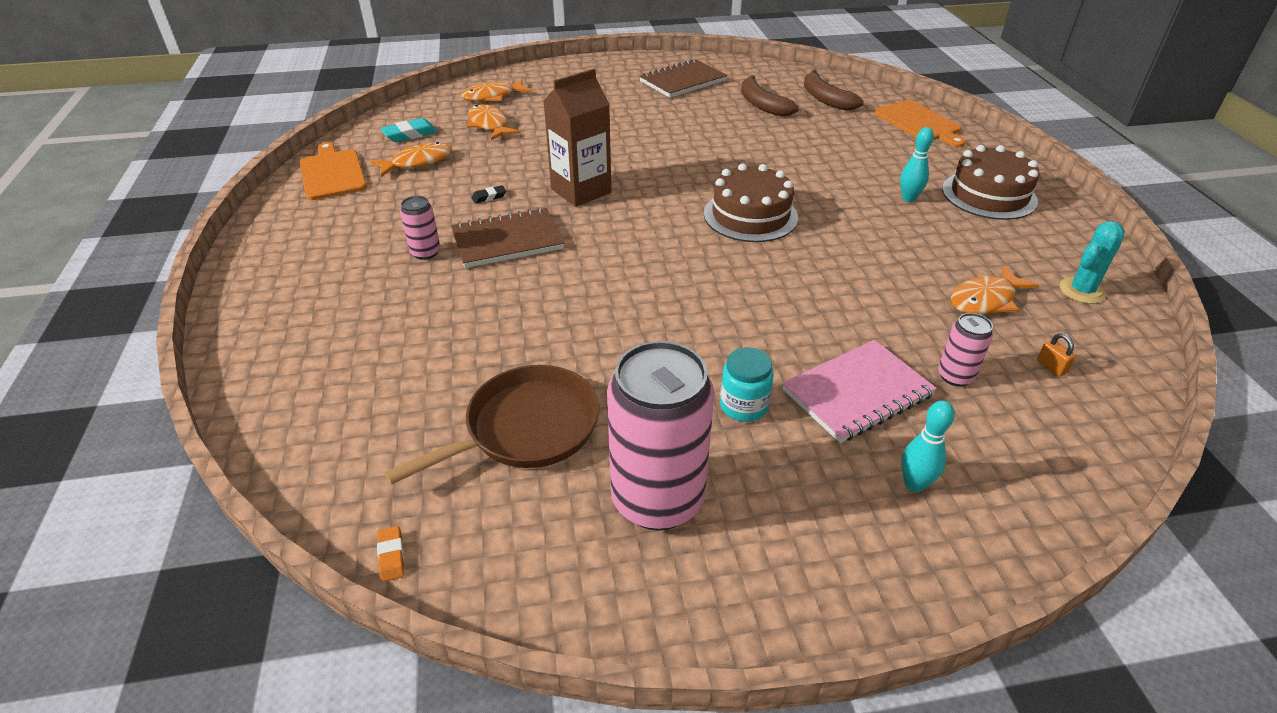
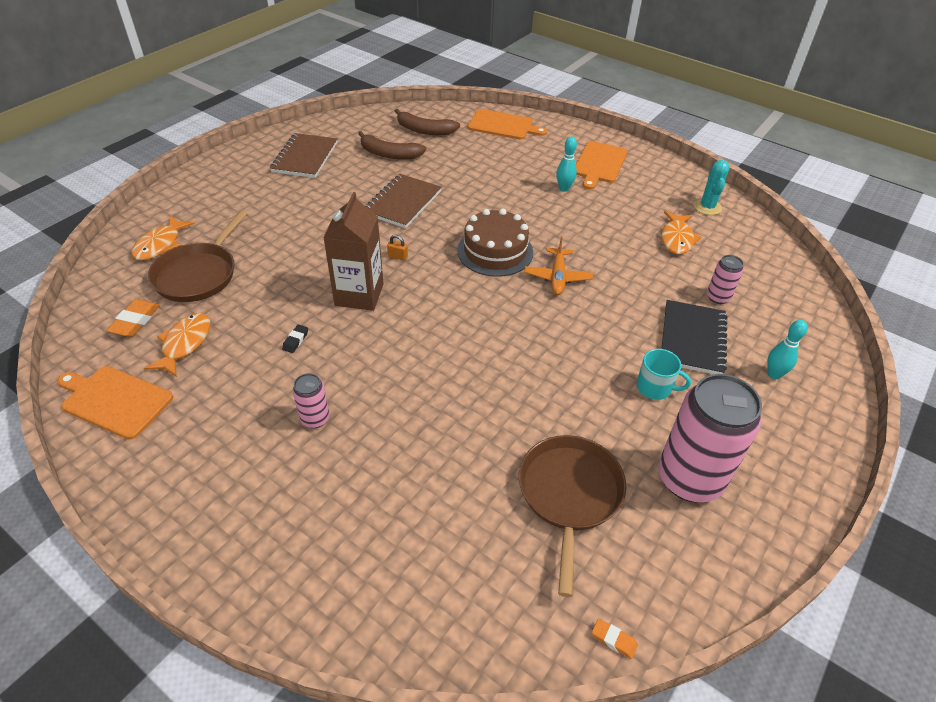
camera: 45 degrees left, 5 degrees up
turquoise eraser [380,118,438,142] -> orange eraser [106,299,160,337]
brown notebook [451,207,564,268] -> brown notebook moved to [365,174,442,228]
orange fish [467,104,520,140] -> brown pan [148,210,248,302]
turquoise jar [720,347,774,422] -> turquoise mug [637,349,691,400]
pink notebook [782,340,937,443] -> black notebook [661,300,727,374]
brown cake [942,145,1040,220] -> orange cutting board [576,141,628,190]
orange padlock [1037,333,1076,377] -> orange padlock moved to [387,235,408,261]
none -> orange plane [524,236,593,295]

